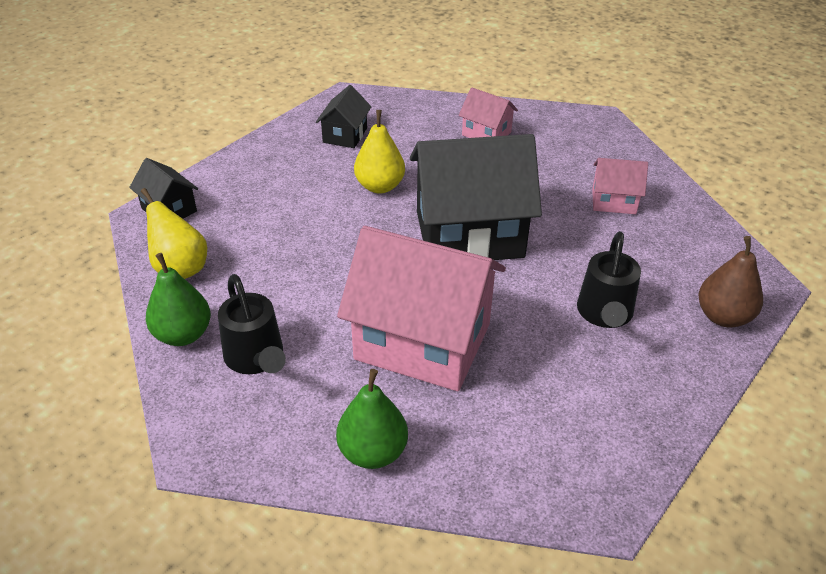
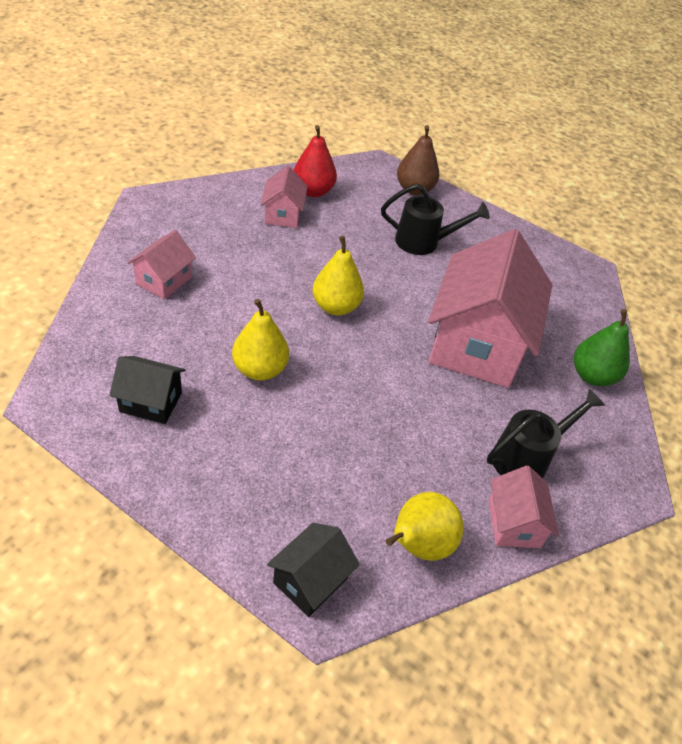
camera: 100 degrees left, 5 degrees up
green pear [146,253,211,346] -> pink house [489,466,559,548]
black house [410,134,542,260] -> yellow pear [312,236,364,315]
none -> red pear [293,125,337,197]

